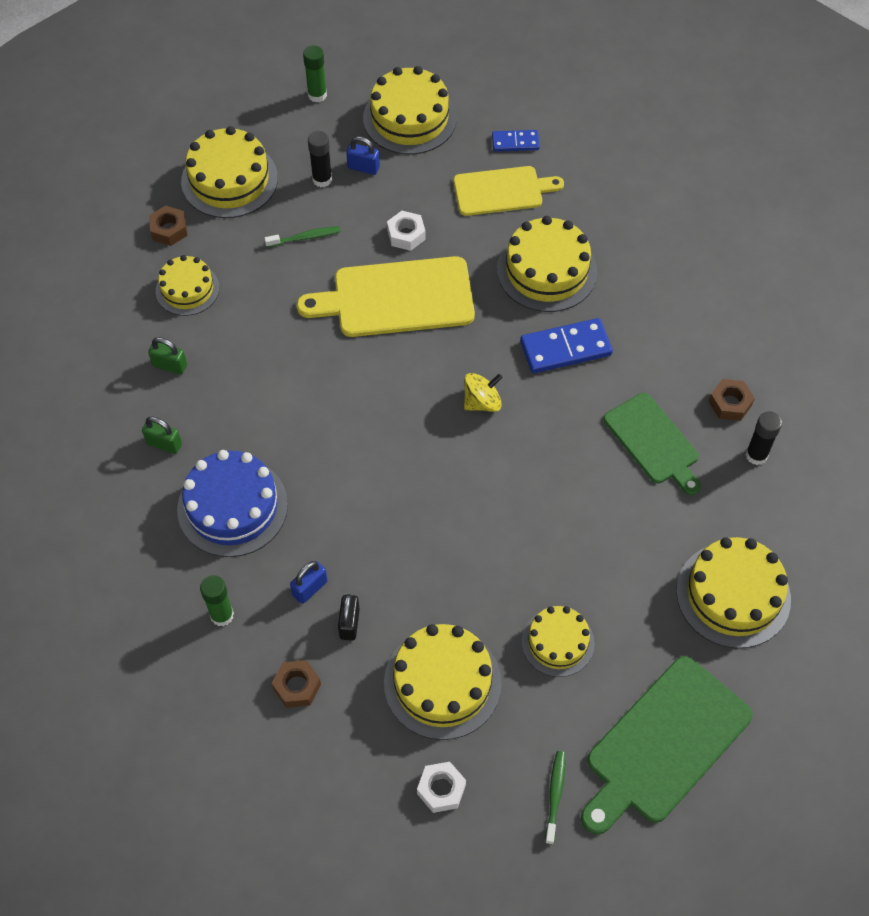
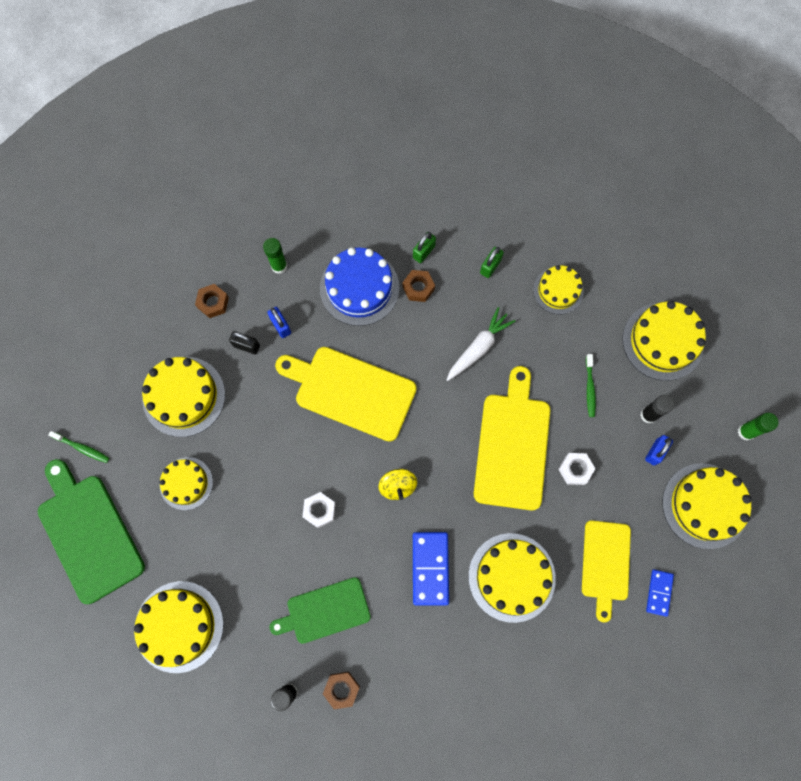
camera: 105 degrees right, 15 degrees up
brown nut [149,205,188,246] -> brown nut moved to [402,270,435,302]
white nut [417,762,466,813] -> white nut moved to [303,492,336,528]
none -> yellow cutting board [275,347,417,442]
none -> white carrot [447,307,515,381]

